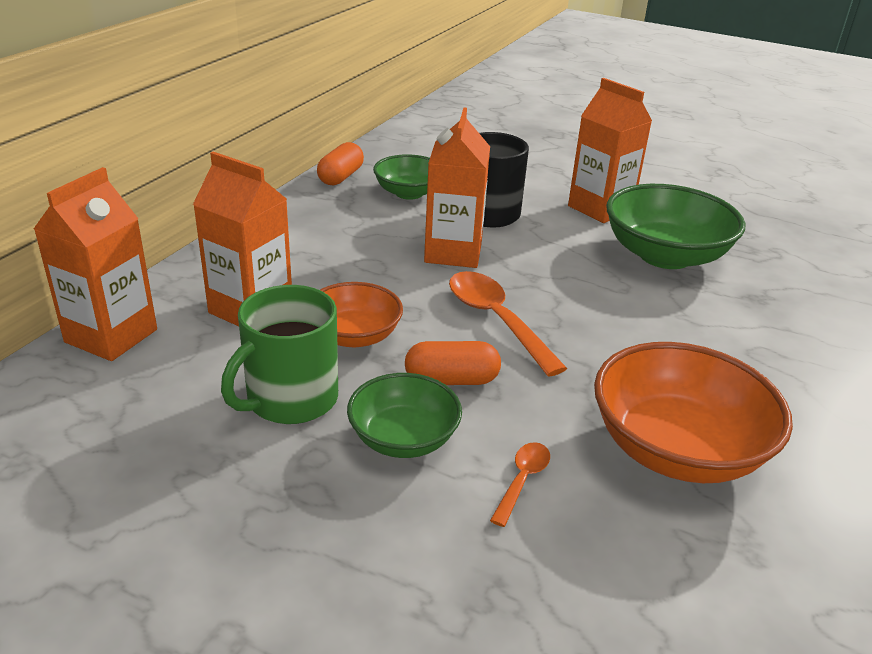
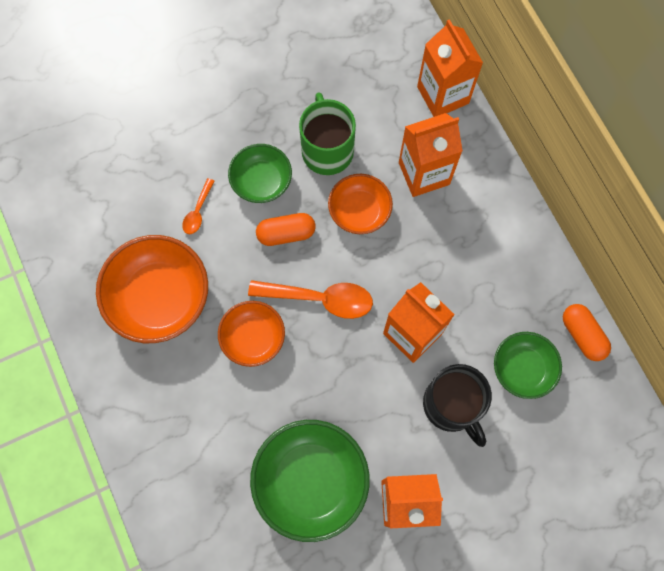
camera: 130 degrees right, 40 degrees up
orange capsule [405,341,501,385] -> orange capsule turned 45 degrees clockwise [256,213,315,246]
orange spoon [490,442,550,527] -> orange spoon turned 45 degrees clockwise [182,178,214,234]
none -> orange bowl [218,301,285,367]

